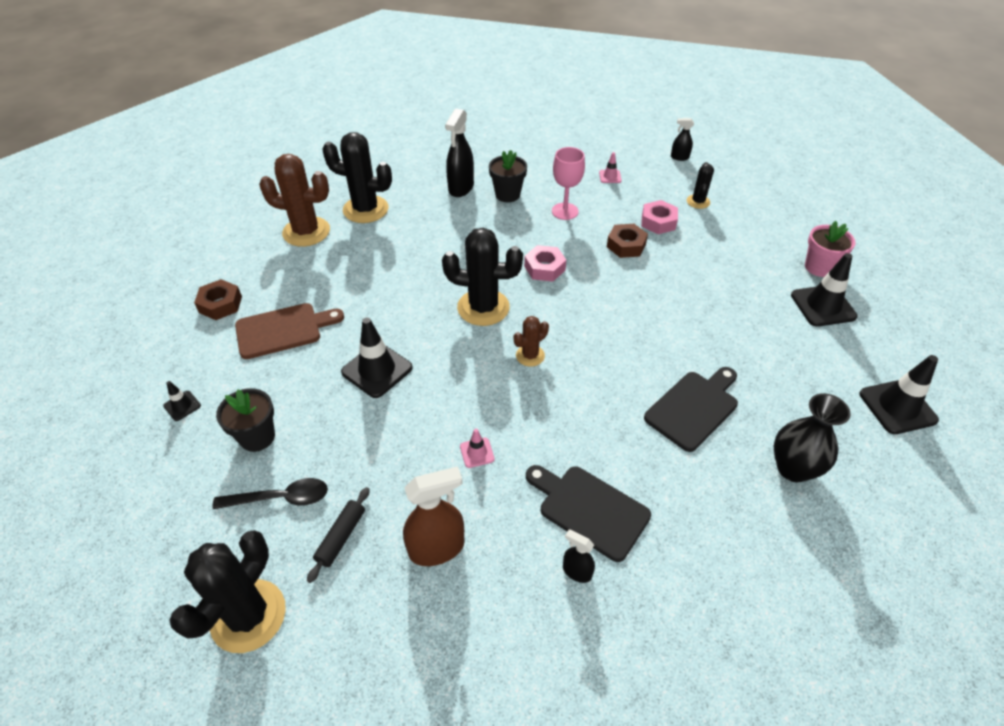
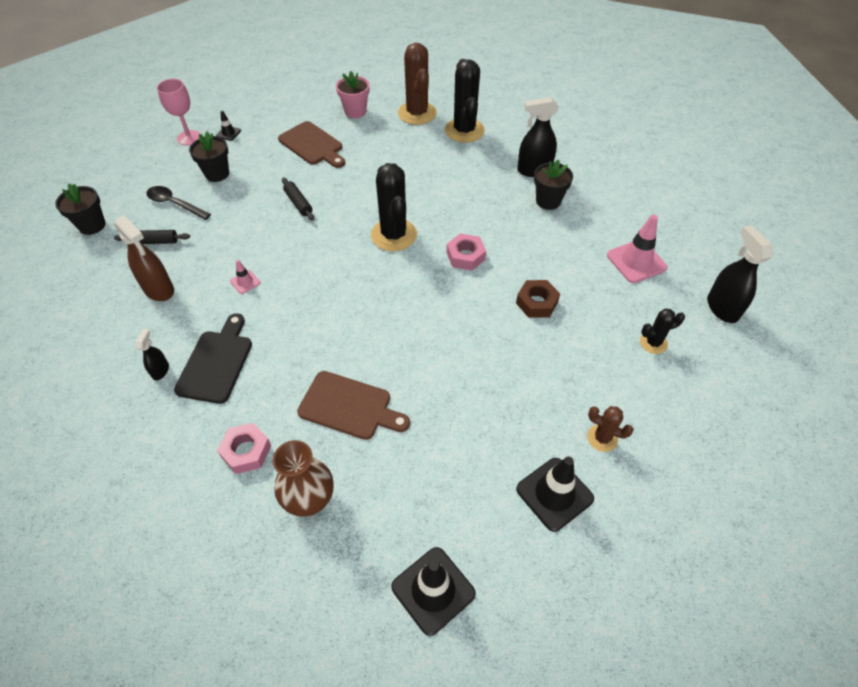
camera: 65 degrees right, 5 degrees up
black cactus [169,530,286,653] -> black flower pot [55,184,106,235]
brown nut [194,279,242,320] -> none
black spoon [212,478,328,509] -> black spoon turned 150 degrees clockwise [146,186,211,220]
black traffic cone [341,318,413,398] -> black rolling pin [282,178,314,221]
brown cactus [514,316,549,367] -> brown cactus moved to [587,406,634,452]
pink goblet [552,147,585,220] -> pink goblet moved to [157,79,201,146]
pink traffic cone [599,152,622,183] -> pink traffic cone [607,215,668,283], size x2.00
pink nut [641,200,678,234] -> pink nut moved to [217,423,271,474]
black cutting board [644,367,738,452] -> brown cutting board [297,371,410,440]
black spray bottle [671,118,694,161] -> black spray bottle [707,225,773,323], size x1.87
black vase [774,393,851,482] -> brown vase [273,440,333,516]
pink flower pot [805,221,855,277] -> pink flower pot moved to [336,71,370,118]

